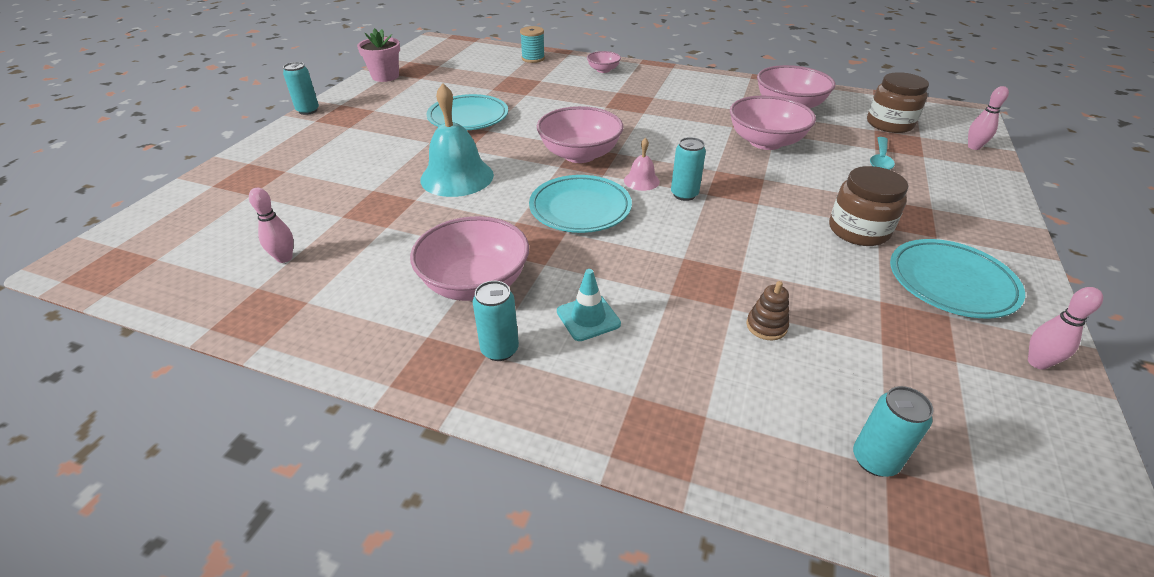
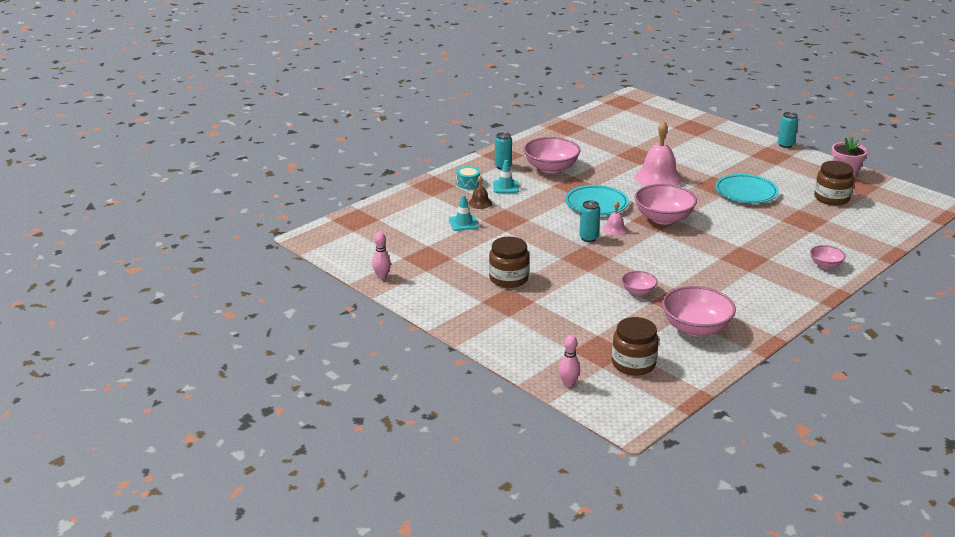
camera: 115 degrees right, 10 degrees down
pink bowling pin [249,188,294,263] -> none
turquoise bell [420,83,494,197] -> pink bell [635,121,682,186]
turquoise spool [520,26,545,63] -> none
pink bowl [730,96,816,150] -> pink bowl [622,271,658,296], size x0.52
brown stacking toy [746,281,789,340] -> turquoise traffic cone [449,195,479,231]
turquoise can [853,386,934,477] -> none
turquoise spoon [870,137,895,170] -> none
turquoise plate [890,239,1025,318] -> none
none -> turquoise drum [456,166,480,189]
none -> brown bell [468,175,492,209]
none -> brown jar [814,161,854,205]

